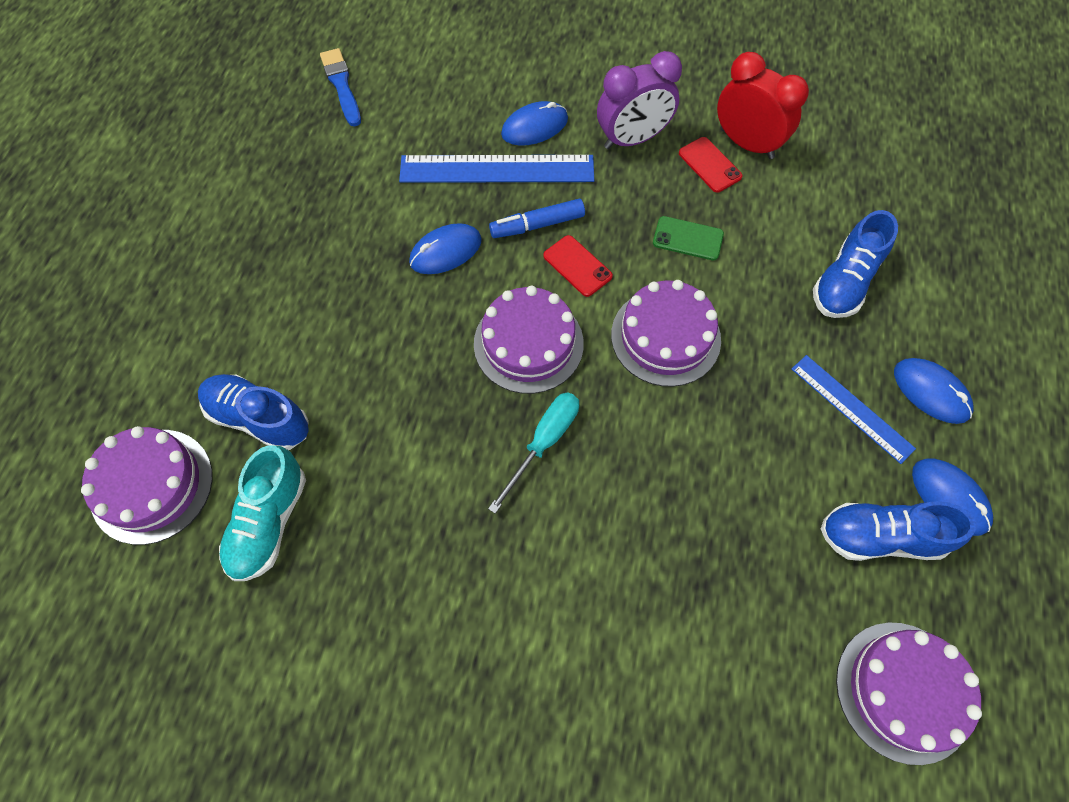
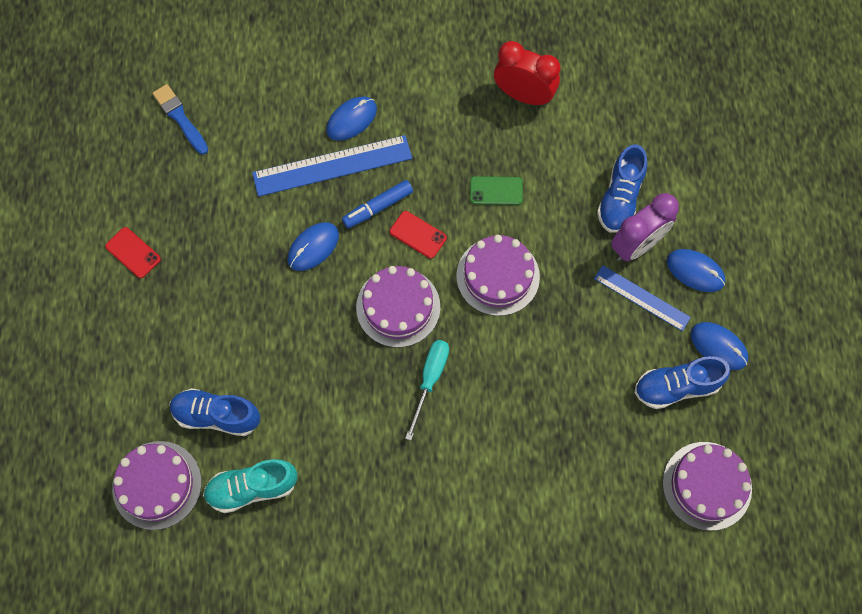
camera: 15 degrees left, 5 degrees up
turquoise shoe [219,445,306,581] -> turquoise shoe turned 75 degrees clockwise [203,459,297,513]
purple clock [597,51,682,149] -> purple clock moved to [611,193,679,261]
red phone [679,137,743,193] -> red phone moved to [105,227,161,278]

